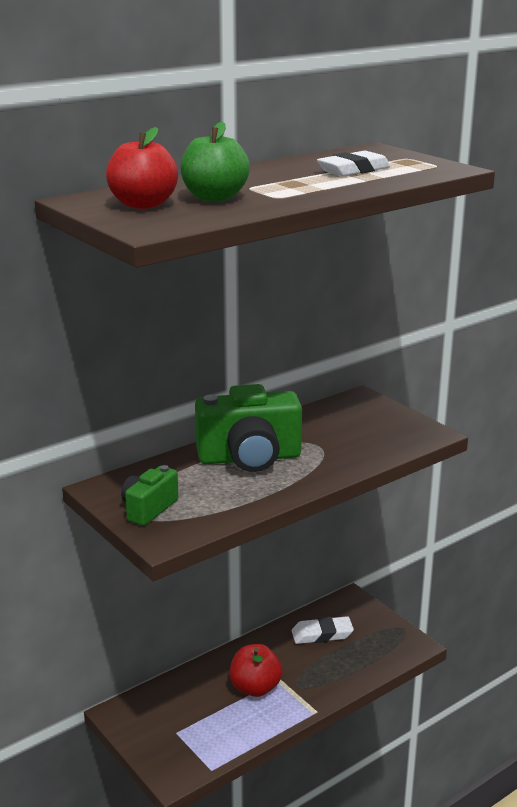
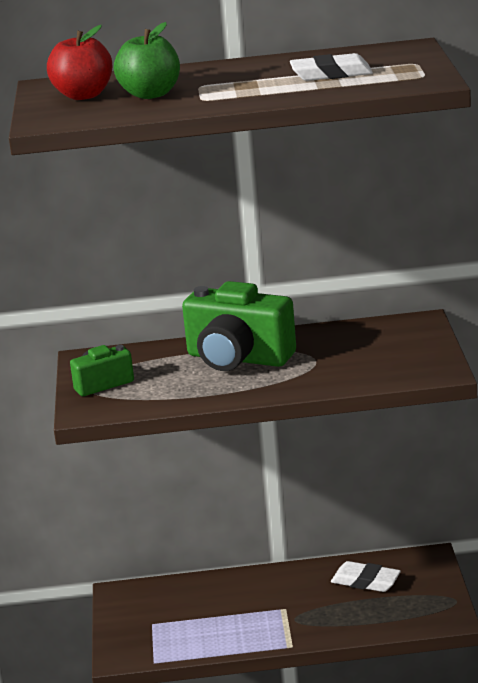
camera: 35 degrees right, 0 degrees up
red apple [230,644,282,697] -> none

